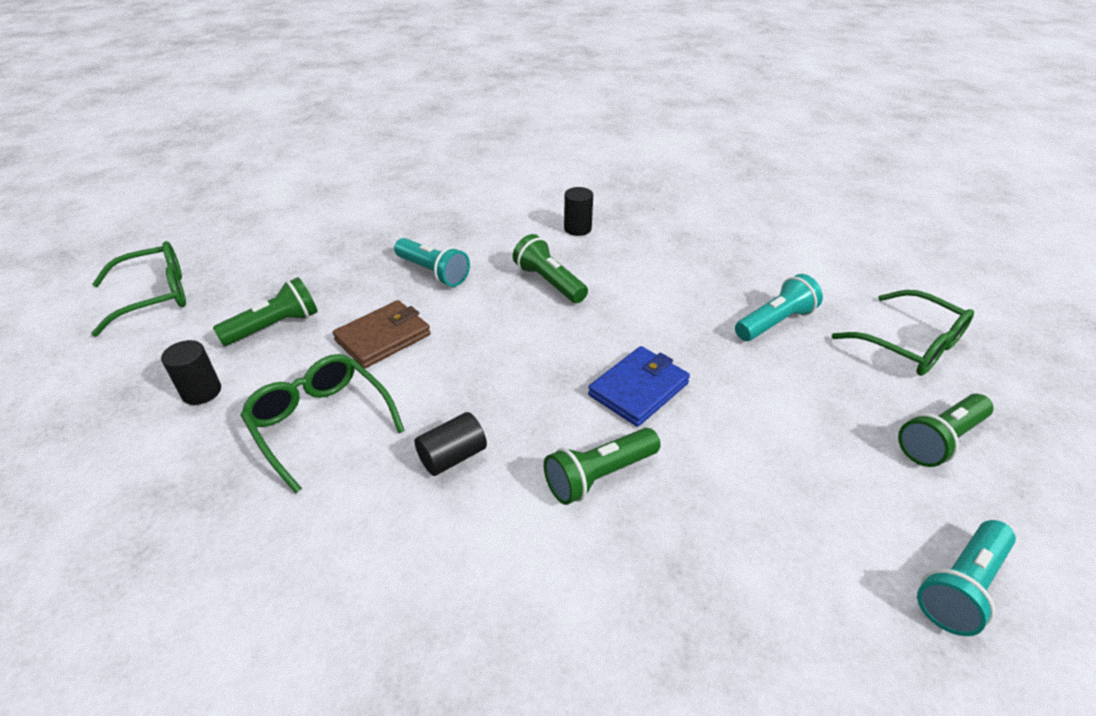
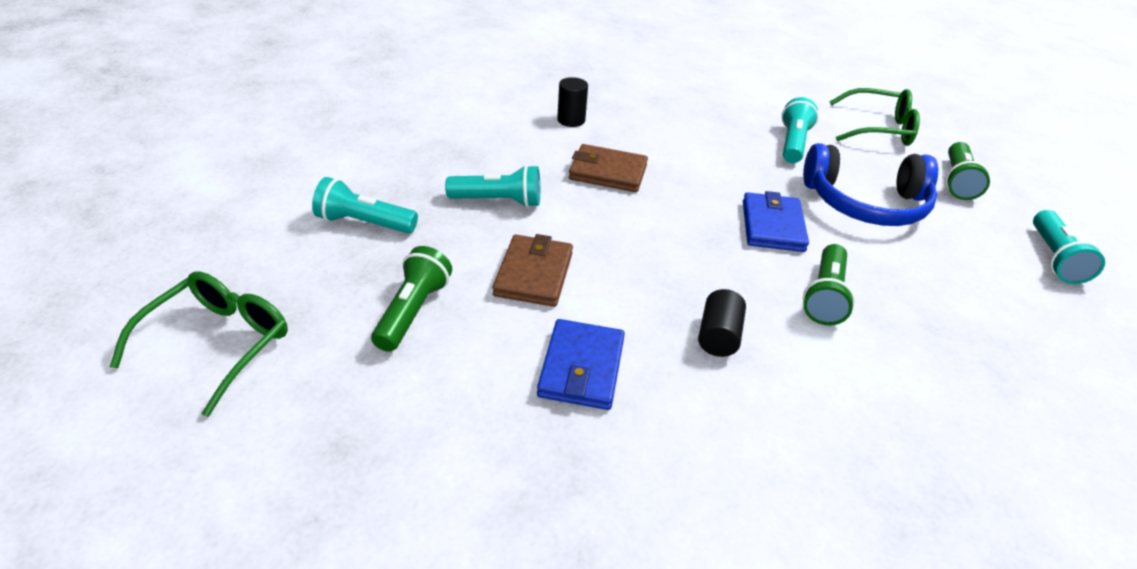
camera: 40 degrees left, 0 degrees up
black cylinder [161,340,221,405] -> none
green glasses [241,354,405,493] -> blue wallet [537,319,625,410]
green flashlight [513,234,588,303] -> brown wallet [569,144,648,192]
none -> turquoise flashlight [312,177,418,233]
none -> blue headphones [803,143,938,226]

